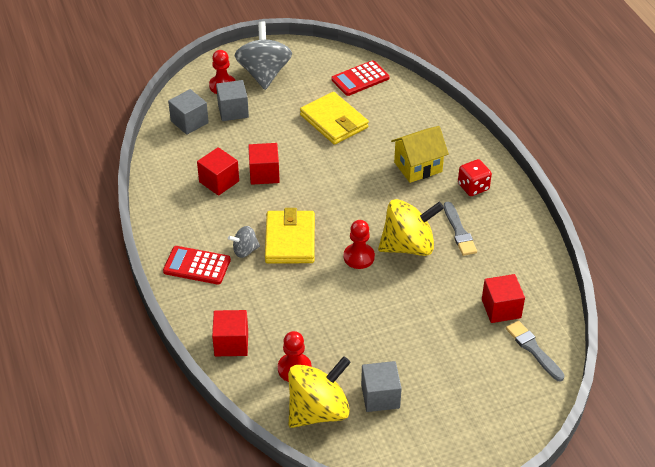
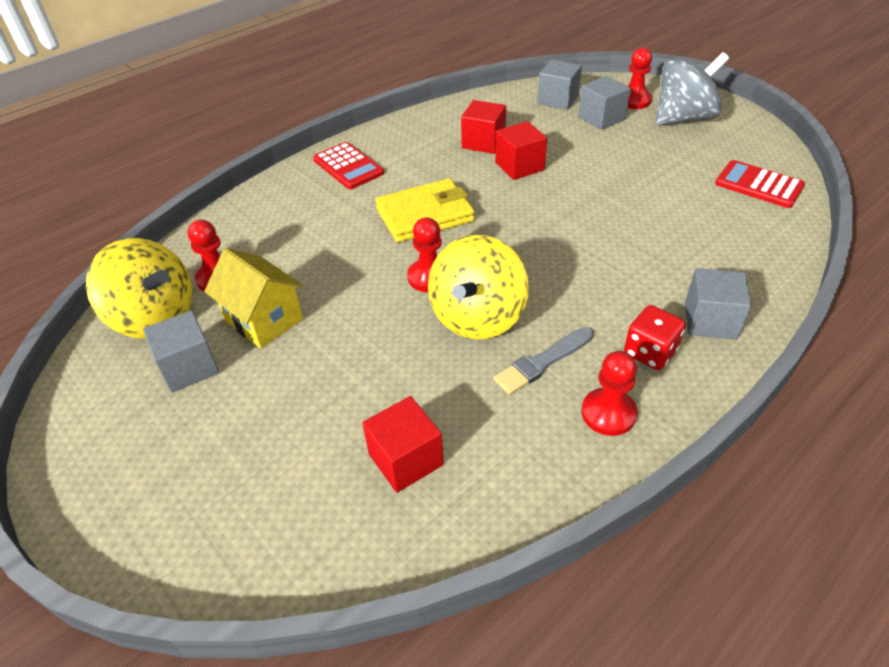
camera: 70 degrees right, 0 degrees up
red calculator [163,246,231,285] -> red calculator turned 150 degrees clockwise [313,142,384,189]
red cube [212,310,248,356] -> none
grey spinning top [228,226,260,258] -> none
yellow wallet [300,92,369,145] -> none
yellow spinning top [378,199,444,256] -> yellow spinning top turned 60 degrees clockwise [428,235,529,340]
yellow house [391,126,449,183] -> yellow house moved to [204,248,303,349]
grey brush [506,321,565,381] -> none
none -> red pawn [581,351,638,436]
none -> grey cube [685,268,752,340]

